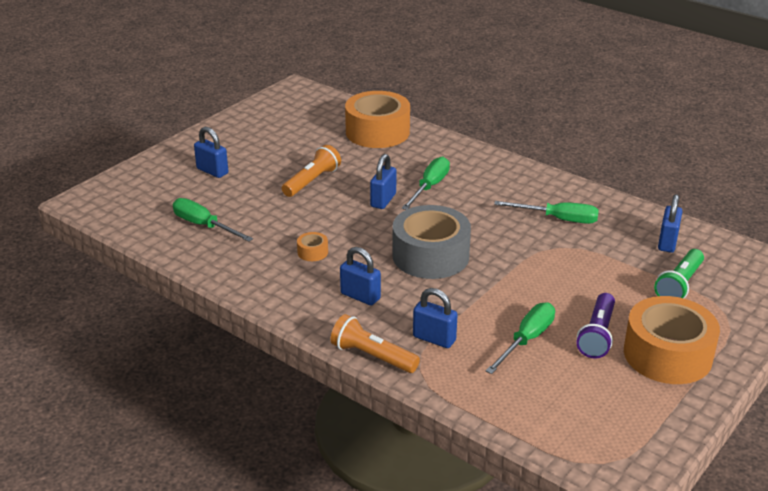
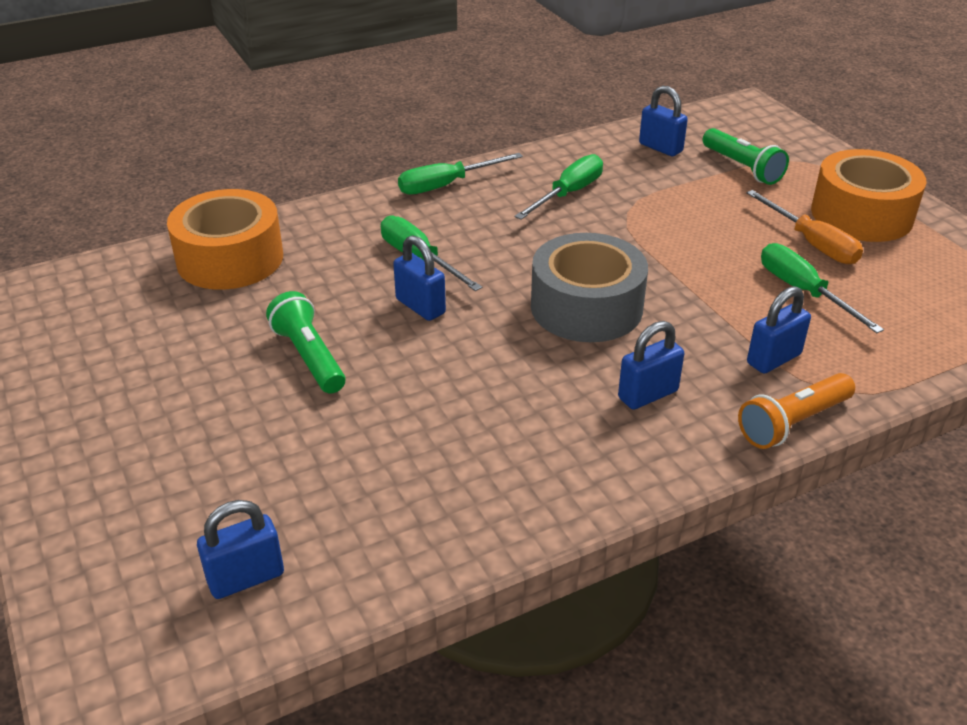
camera: 65 degrees left, 5 degrees up
green screwdriver [173,198,253,242] -> green screwdriver moved to [398,153,523,195]
blue padlock [194,127,228,178] -> blue padlock moved to [197,500,284,599]
orange flashlight [282,145,341,197] -> green flashlight [266,291,346,394]
orange tape [297,232,328,261] -> none
purple flashlight [576,293,615,359] -> orange screwdriver [747,190,863,264]

